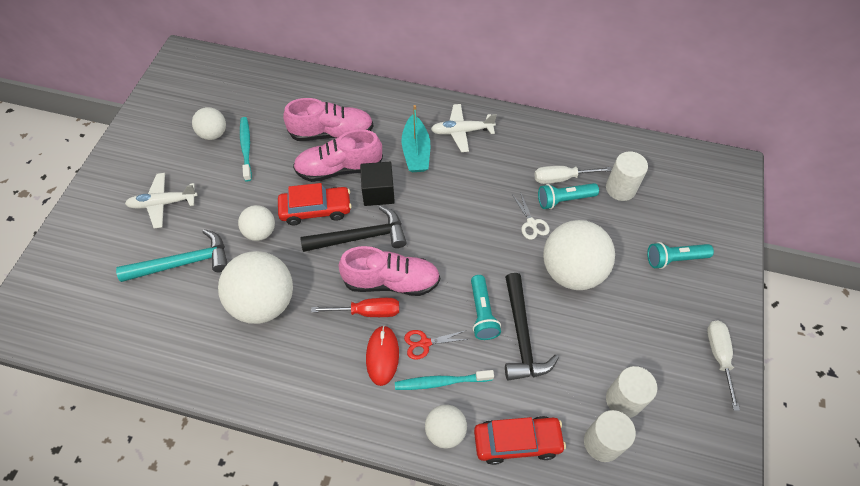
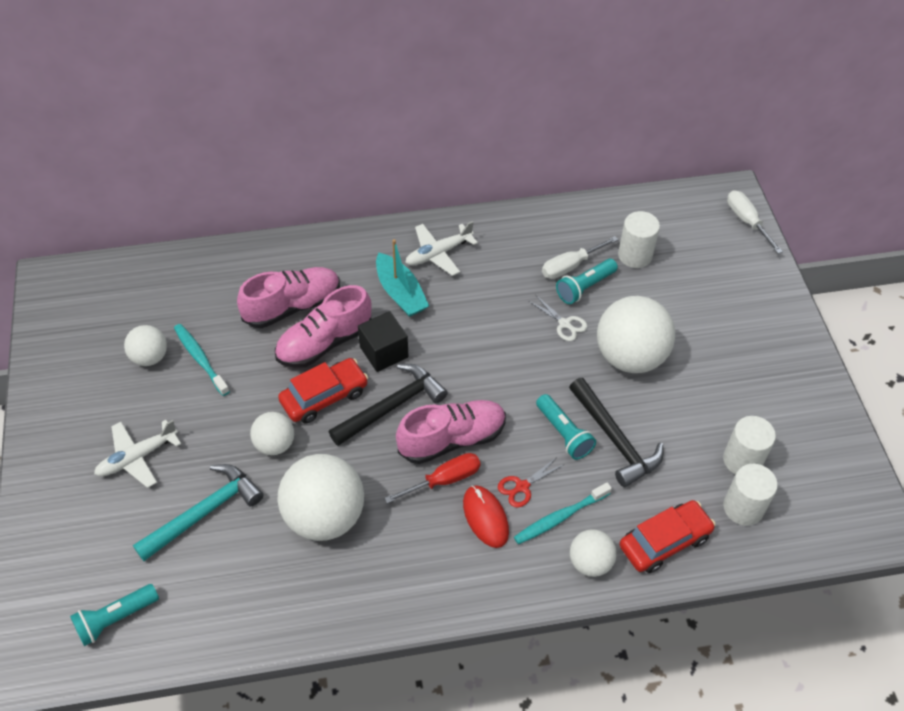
camera: 25 degrees left, 5 degrees down
turquoise flashlight [647,242,714,269] -> turquoise flashlight moved to [70,584,159,646]
white screwdriver [707,321,740,411] -> white screwdriver moved to [727,190,783,254]

